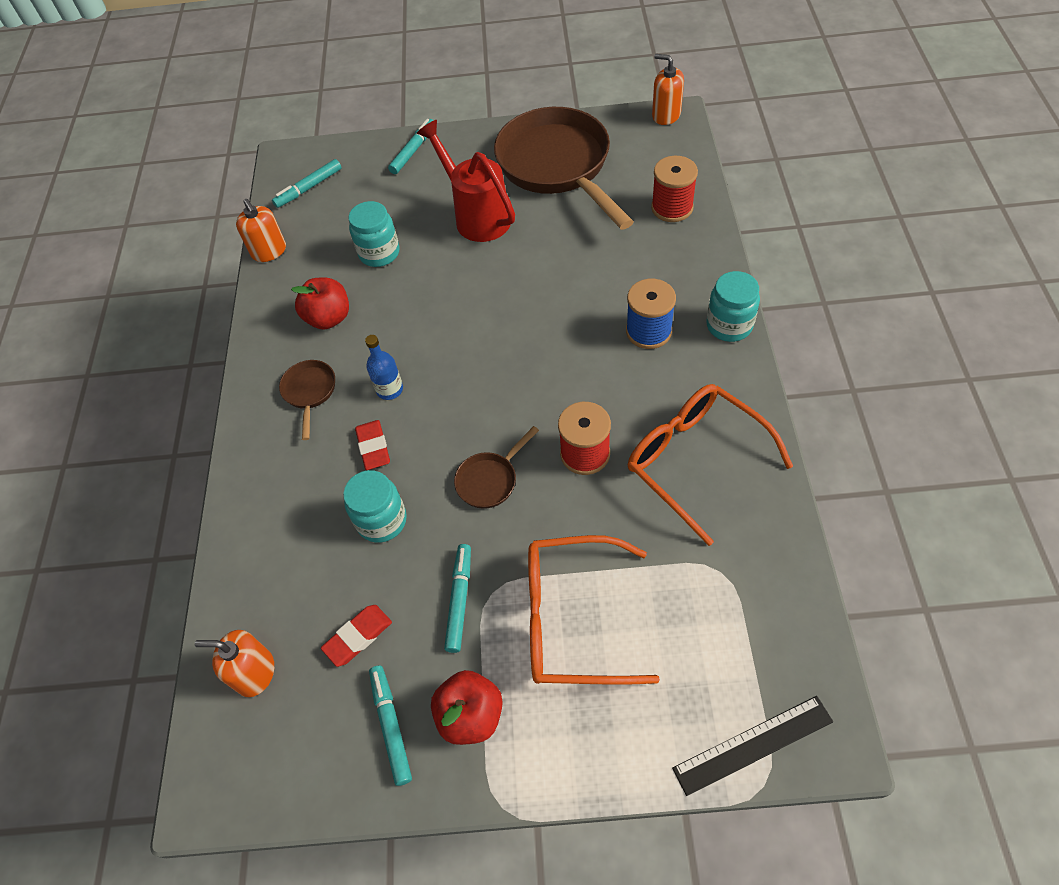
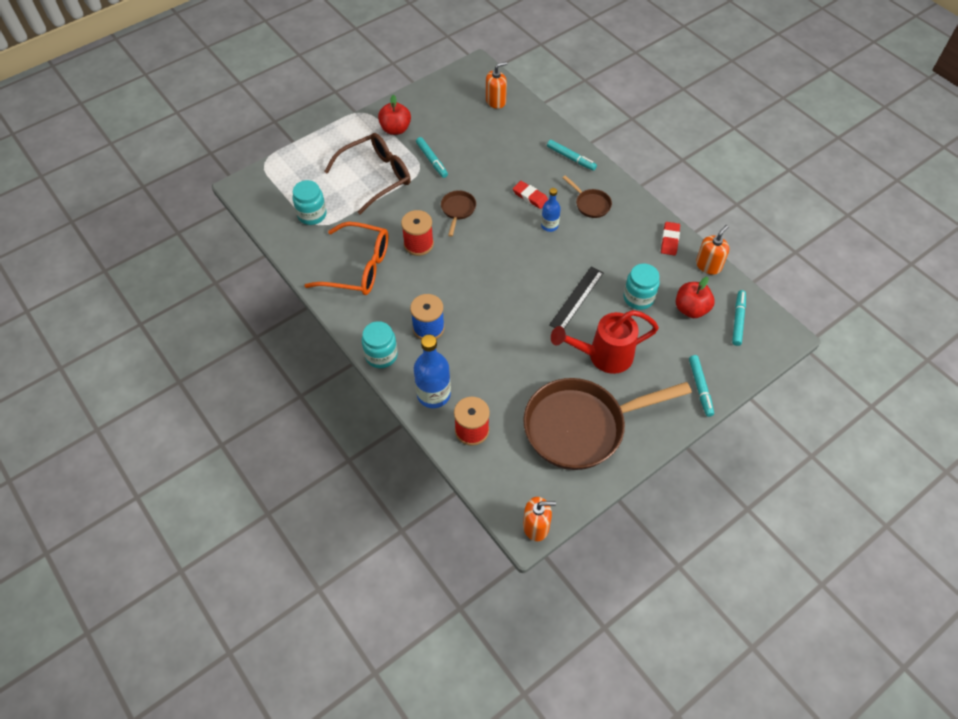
camera: 140 degrees right, 0 degrees up
orange soap dispenser [236,199,286,262] -> orange soap dispenser turned 105 degrees clockwise [696,225,729,275]
red apple [291,277,349,329] -> red apple moved to [676,277,715,318]
red eraser [321,605,392,667] -> red eraser moved to [661,222,680,256]
turquoise jar [343,470,407,543] -> turquoise jar moved to [293,180,327,225]
turquoise marker [369,666,412,786] -> turquoise marker moved to [547,140,597,171]
red watering can [417,120,515,242] -> red watering can turned 150 degrees clockwise [551,310,659,374]
brown pan [494,107,634,230] -> brown pan turned 135 degrees clockwise [523,378,692,470]
orange glasses [528,535,660,685] -> brown glasses [324,133,411,215]
black ruler [672,696,833,796] -> black ruler moved to [549,267,603,329]
none -> blue bottle [414,335,451,408]

